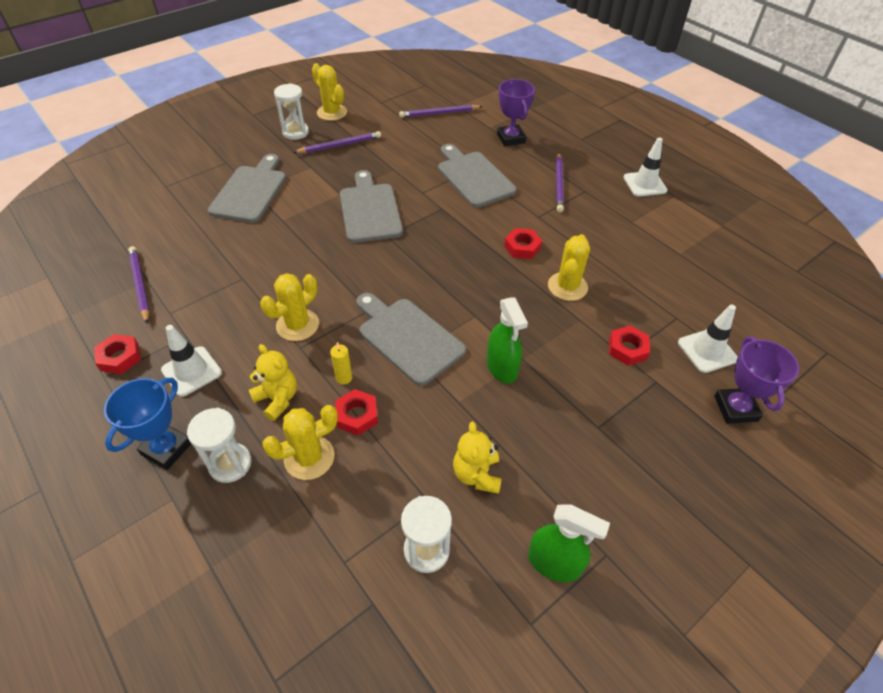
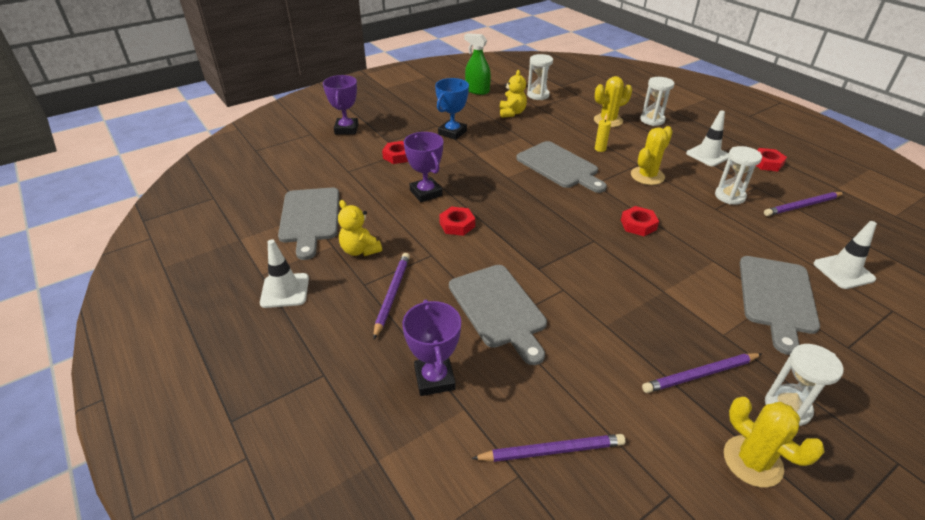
camera: 175 degrees left, 10 degrees down
blue trophy [104,378,191,470] -> blue trophy moved to [435,78,469,140]
purple pencil [128,246,150,323] -> purple pencil turned 90 degrees clockwise [764,192,844,216]
yellow teddy bear [249,344,297,421] -> yellow teddy bear moved to [338,200,382,256]
red nut [335,389,378,436] -> red nut moved to [621,206,659,236]
grey cutting board [340,170,403,243] -> grey cutting board moved to [278,188,339,260]
green spray bottle [487,297,528,384] -> none
yellow cactus [548,234,590,301] -> purple trophy [404,132,443,202]
white traffic cone [678,304,738,373] -> white traffic cone moved to [814,221,877,289]
none -> white hourglass [715,146,762,205]

